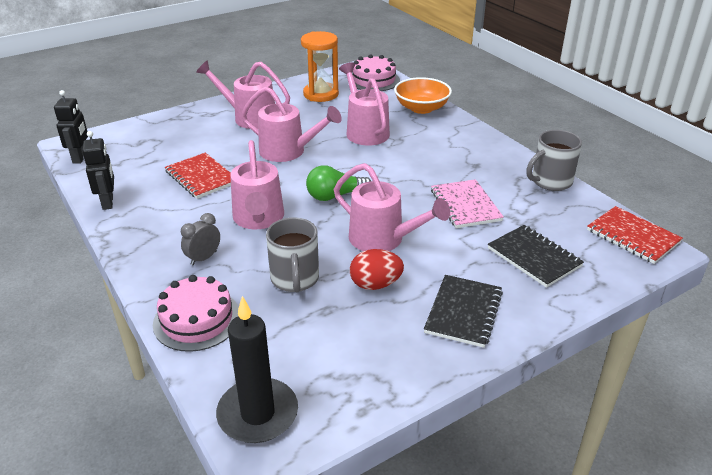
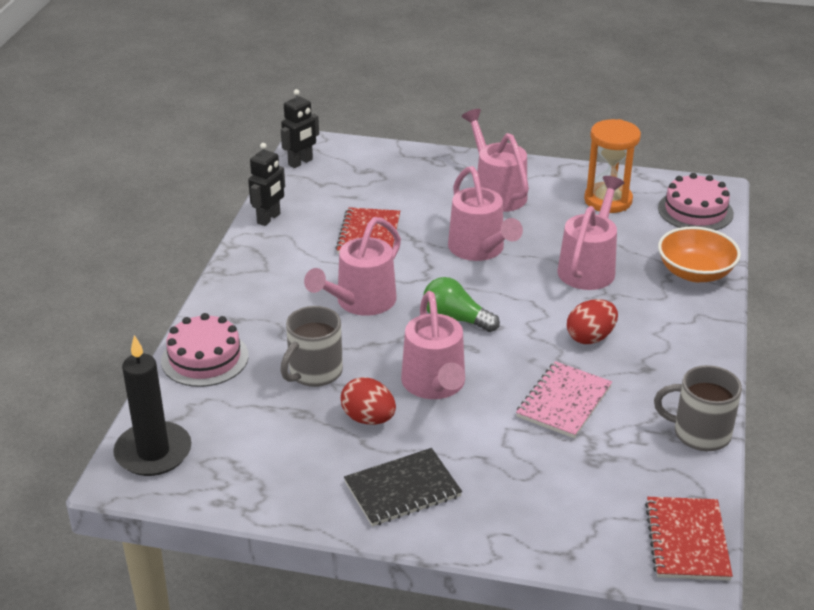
camera: 45 degrees right, 0 degrees up
grey clock [181,213,220,265] -> none
black notebook [488,225,584,288] -> none
none -> red egg [567,299,618,344]

